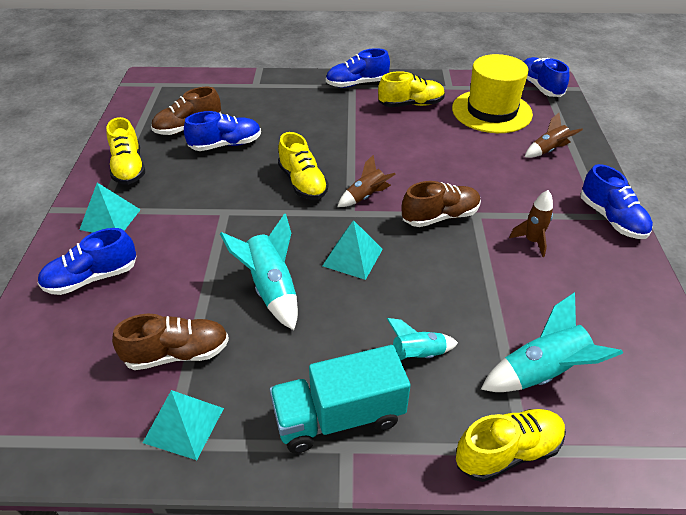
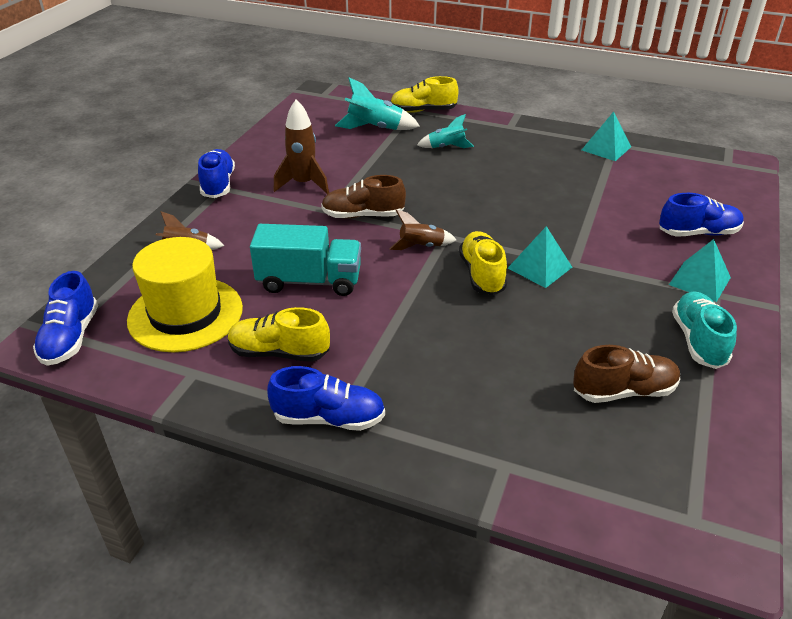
camera: 160 degrees left, 5 degrees down
yellow shoe [106,117,145,185] -> turquoise shoe [672,291,737,369]
brown shoe [112,314,229,370] -> none
blue shoe [184,111,261,151] -> none
turquoise rocket [220,213,298,330] -> none
turquoise truck [270,345,411,453] -> turquoise truck moved to [250,224,361,296]
turquoise pyramid [323,220,383,280] -> turquoise pyramid moved to [508,226,572,288]
brown rocket [509,190,553,257] -> brown rocket [274,99,329,194], size x1.55

